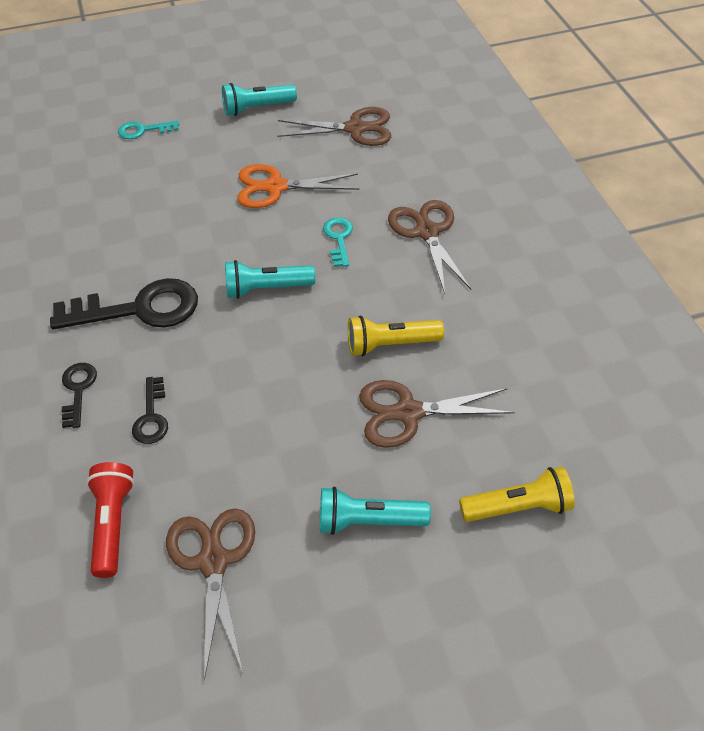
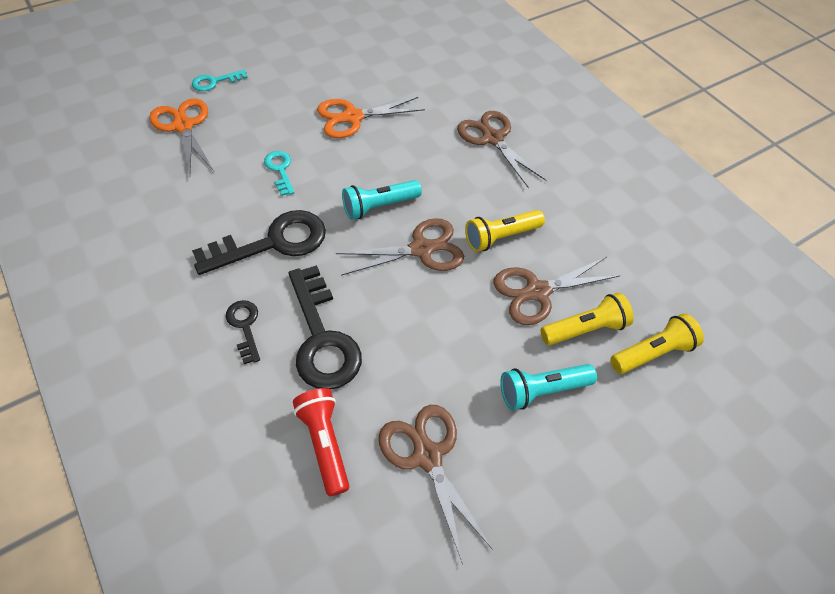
camera: 20 degrees left, 5 degrees up
black key [132,377,168,444] -> black key [288,265,362,390], size x1.97
turquoise flashlight [222,83,297,116] -> none
brown scissors [277,107,391,146] -> brown scissors moved to [336,218,464,276]
turquoise key [323,217,353,267] -> turquoise key moved to [264,151,295,196]
none -> orange scissors [149,98,214,175]
none -> yellow flashlight [540,293,634,345]

